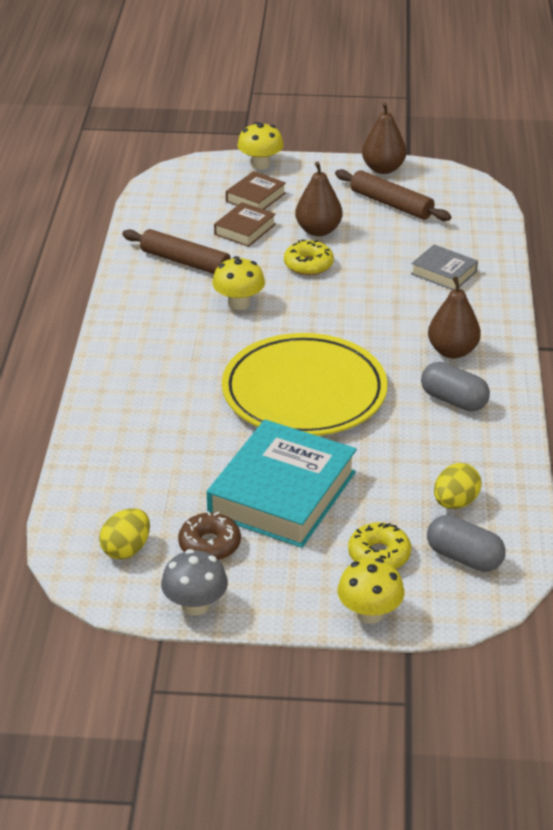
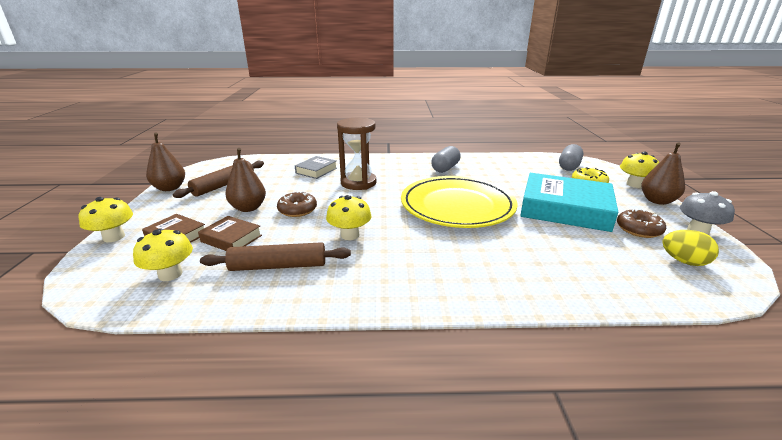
camera: 95 degrees left, 10 degrees down
brown rolling pin [122,229,231,274] -> brown rolling pin turned 60 degrees clockwise [200,242,351,271]
yellow donut [284,240,334,275] -> brown donut [277,191,317,217]
brown pear [428,276,481,359] -> brown pear moved to [641,142,685,205]
yellow egg [434,463,482,509] -> none
none -> yellow mushroom [133,229,193,281]
none -> brown hourglass [337,118,377,190]

